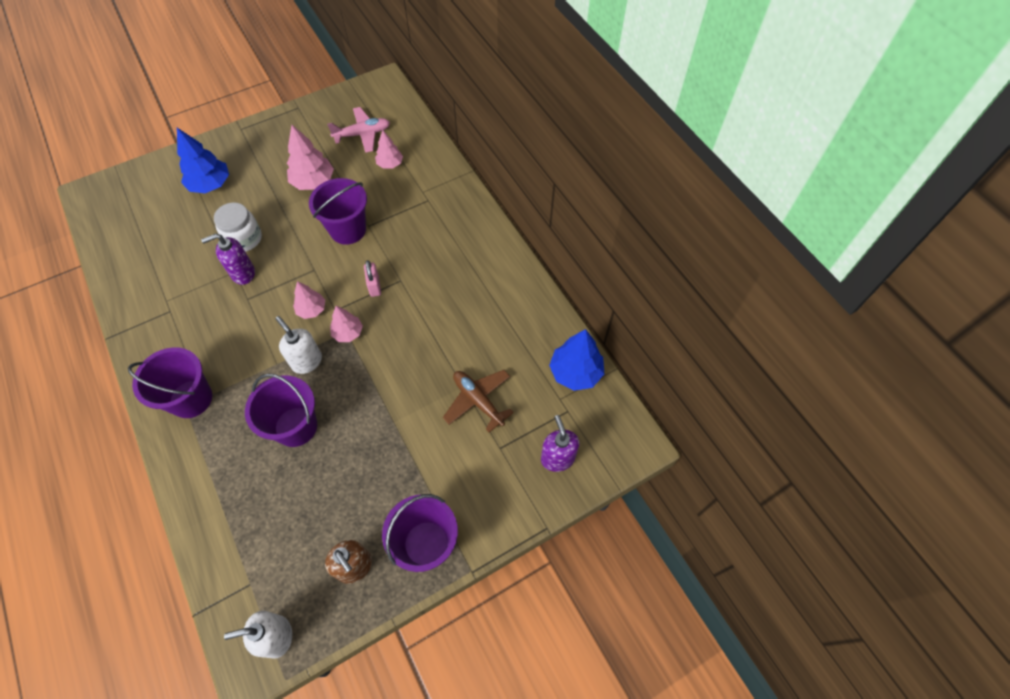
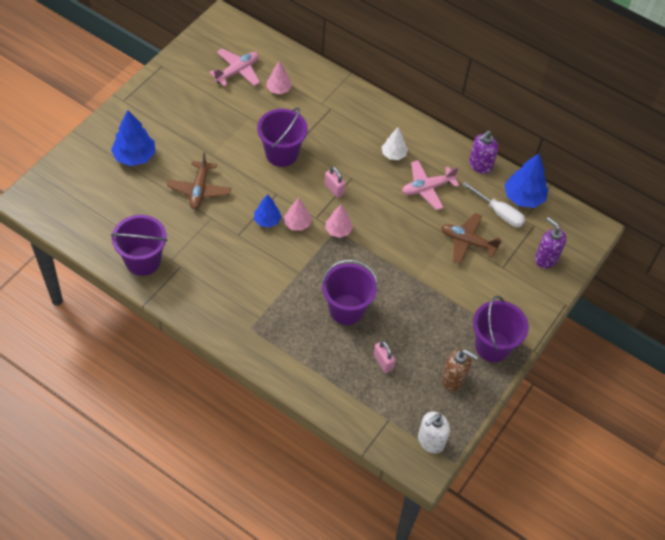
camera: 30 degrees left, 5 degrees down
purple bucket [128,347,212,418] -> purple bucket moved to [111,215,167,276]
purple soap dispenser [201,233,255,285] -> purple soap dispenser moved to [469,130,498,174]
white jar [214,202,262,252] -> brown plane [167,152,231,209]
white soap dispenser [276,316,322,374] -> none
pink tree [287,125,334,190] -> none
none -> blue tree [254,194,282,228]
none -> pink padlock [373,341,396,373]
none -> white tree [382,127,408,160]
none -> pink plane [402,160,459,210]
none -> white screwdriver [462,182,525,227]

